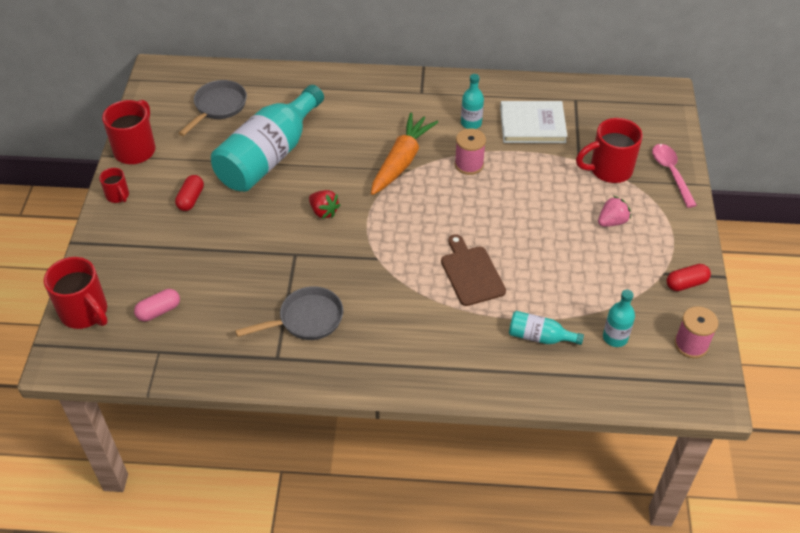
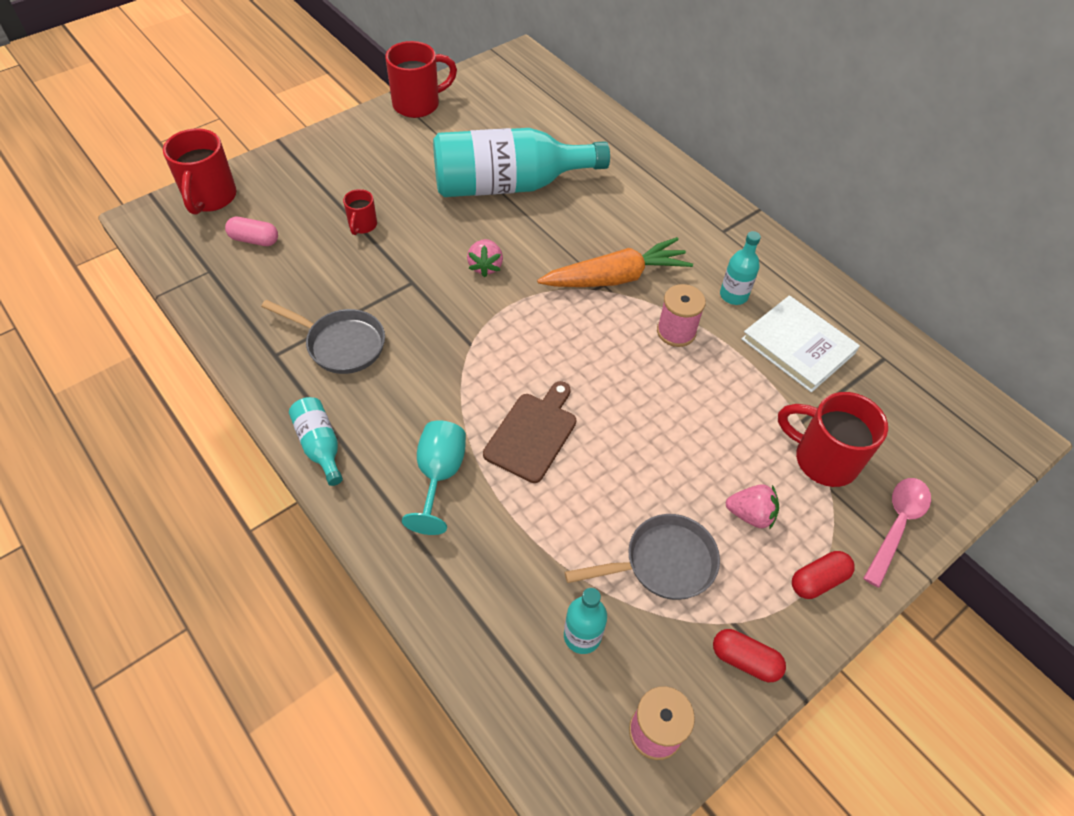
camera: 45 degrees right, 5 degrees up
red mug [99,168,129,203] -> red mug moved to [343,189,377,235]
red capsule [175,175,204,211] -> red capsule moved to [792,551,855,599]
grey pan [179,80,247,136] -> grey pan moved to [565,514,720,600]
red strawberry [309,190,340,219] -> pink strawberry [467,239,503,277]
turquoise bottle [509,311,584,345] -> turquoise bottle moved to [289,397,343,486]
none -> turquoise goblet [402,420,466,535]

